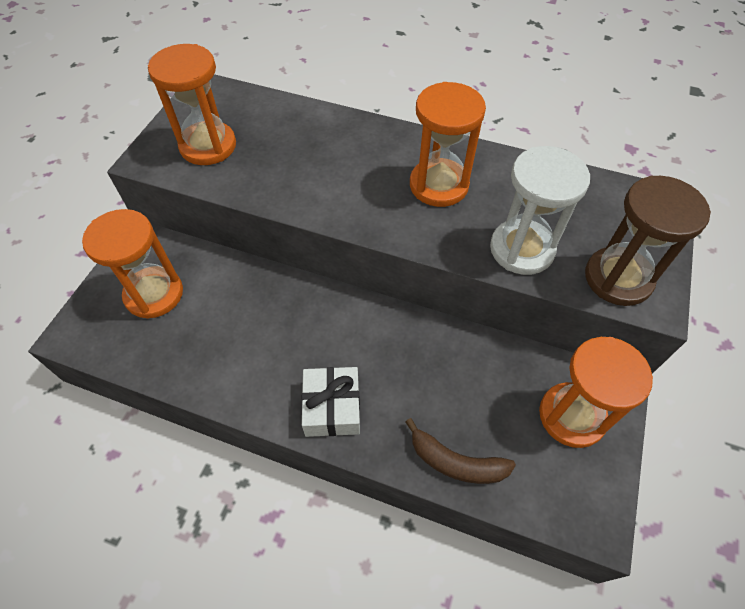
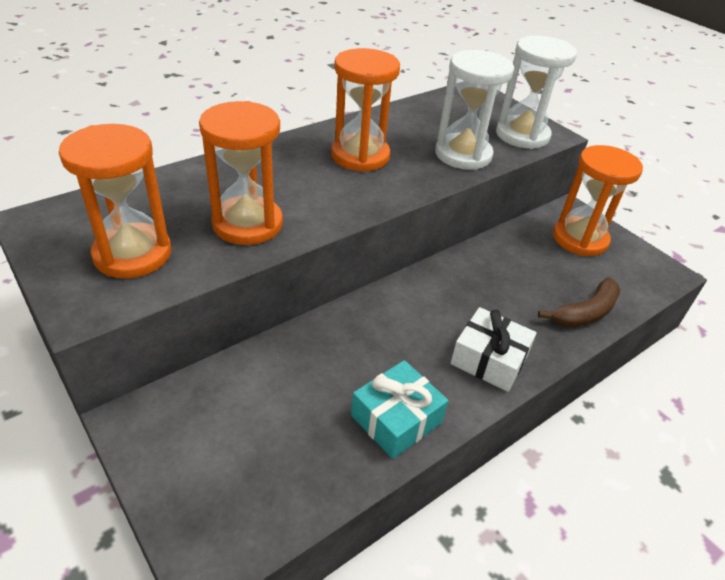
camera: 60 degrees left, 15 degrees down
orange hourglass [82,209,183,319] -> orange hourglass moved to [199,101,283,245]
brown hourglass [585,176,711,306] -> white hourglass [496,36,577,149]
none -> turquoise gift [351,360,448,459]

